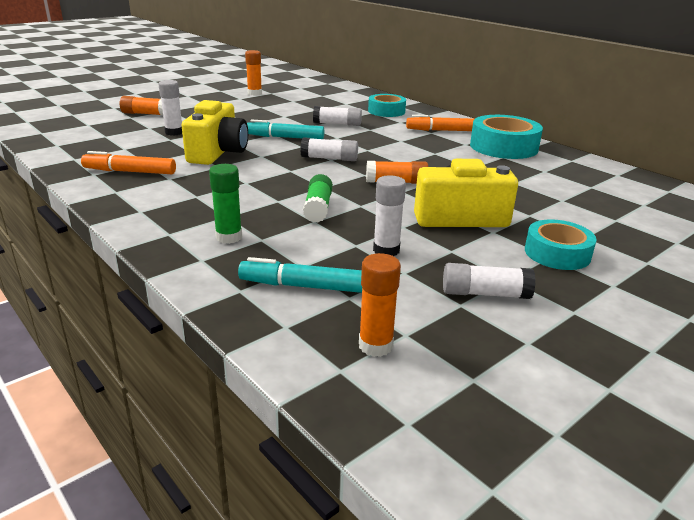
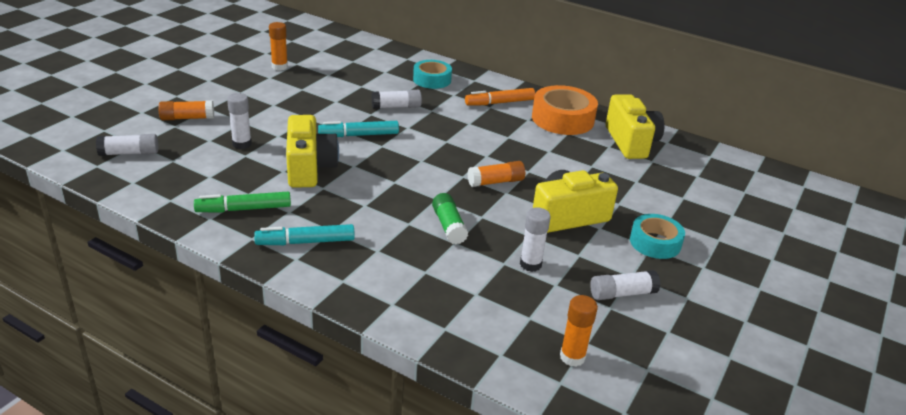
camera: 20 degrees left, 5 degrees up
orange marker [81,151,176,174] -> green marker [194,192,291,212]
green glue stick [209,164,242,244] -> none
turquoise marker [238,257,362,293] -> turquoise marker moved to [254,224,355,245]
white glue stick [301,137,358,161] -> white glue stick moved to [96,134,158,156]
turquoise tape [470,115,543,159] -> orange tape [532,85,598,135]
none -> yellow camera [606,94,664,159]

